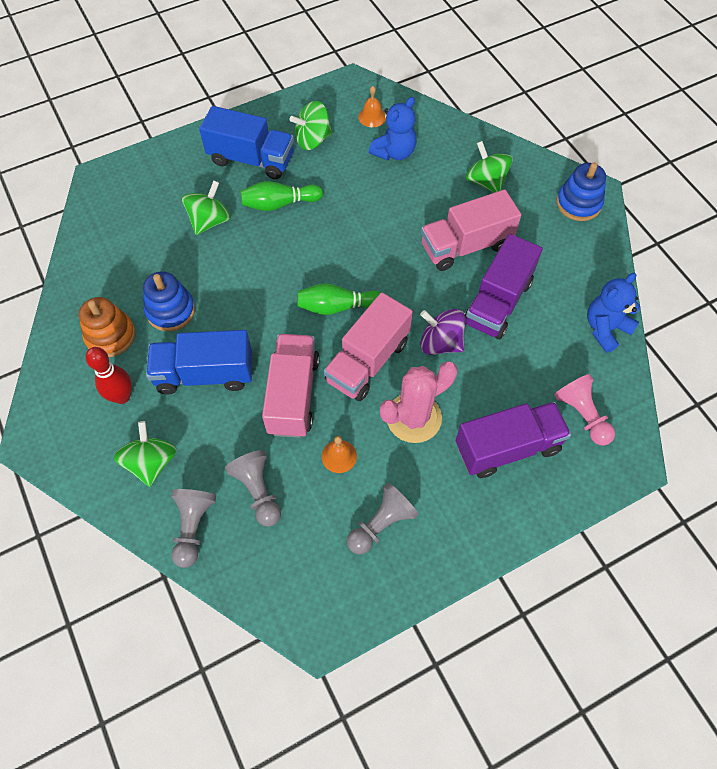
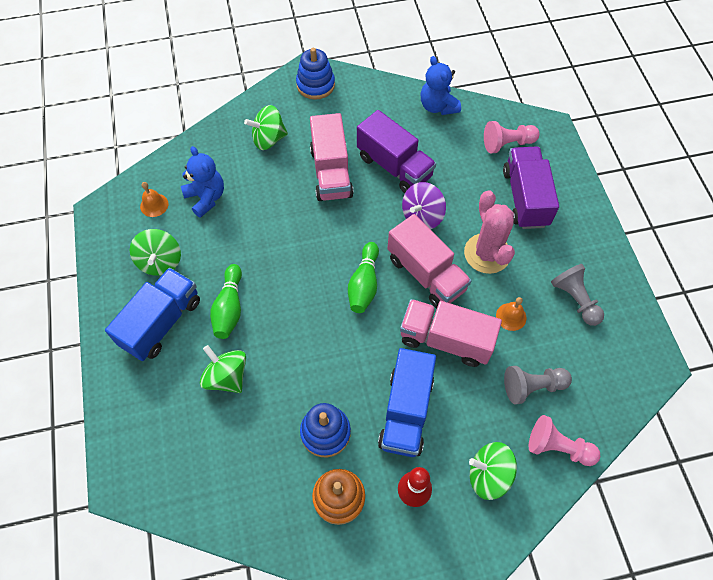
camera: 75 degrees left, 0 degrees up
grey pawn [171,489,216,568] -> pink pawn [529,415,600,466]

